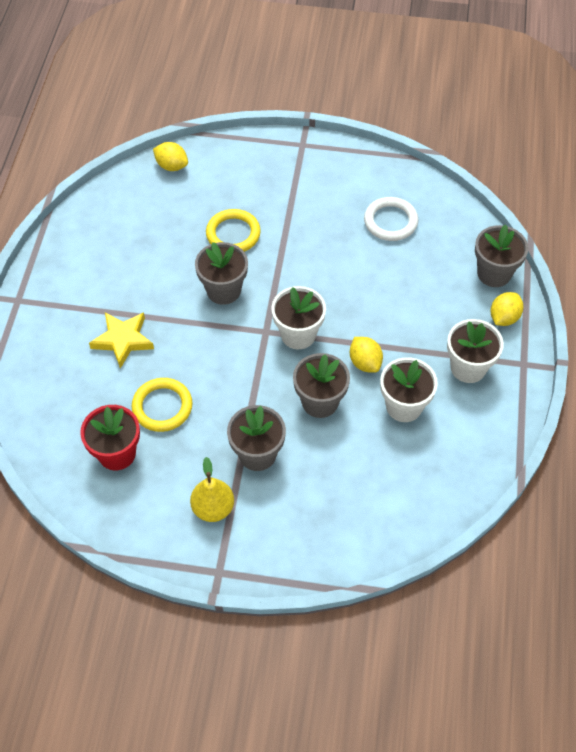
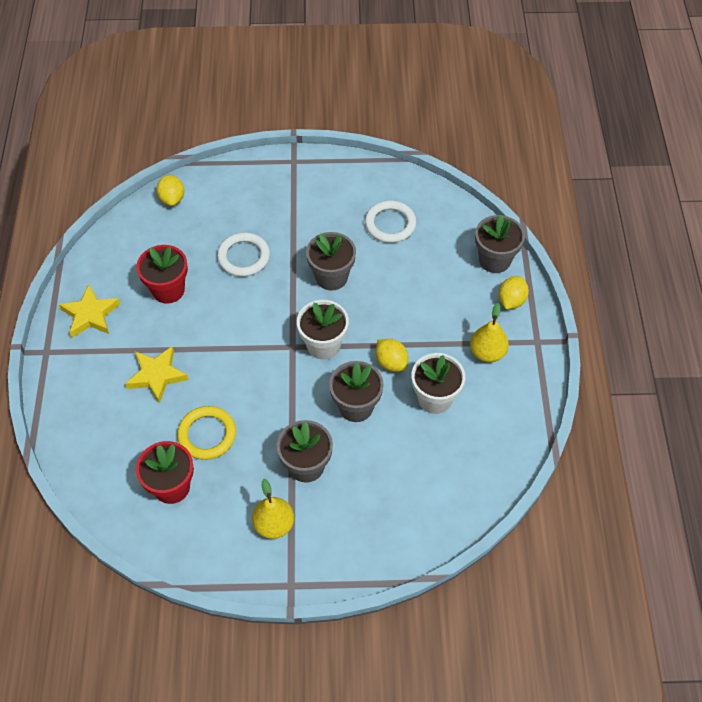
camera: 10 degrees left, 0 degrees up
yellow lemon [153,142,188,171] -> yellow lemon turned 60 degrees clockwise [157,175,184,206]
grey flower pot [195,242,248,305] -> grey flower pot moved to [306,232,356,291]
yellow ring [206,209,261,252] -> white ring [217,232,270,277]
white flower pot [447,319,504,383] -> yellow pear [470,303,509,363]
none -> yellow star [59,285,120,338]
none -> red flower pot [136,245,188,304]

